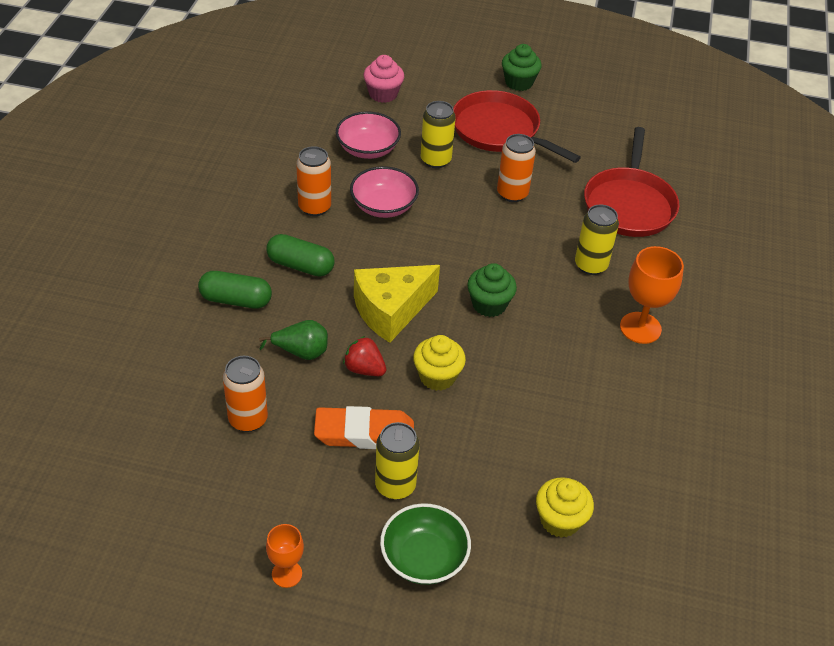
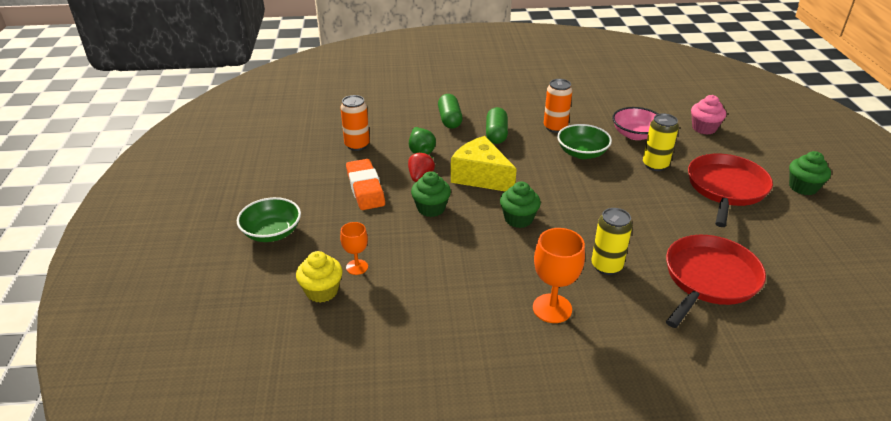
camera: 75 degrees right, 10 degrees down
orange goblet [266,524,304,588] -> orange goblet moved to [340,222,368,275]
pink bowl [350,166,419,218] -> green bowl [557,124,612,159]
yellow can [375,422,420,500] -> none
yellow cupcake [413,335,466,391] -> green cupcake [411,171,451,217]
orange can [497,134,536,202] -> none
red pan [584,127,679,237] -> red pan turned 135 degrees clockwise [666,235,766,328]

